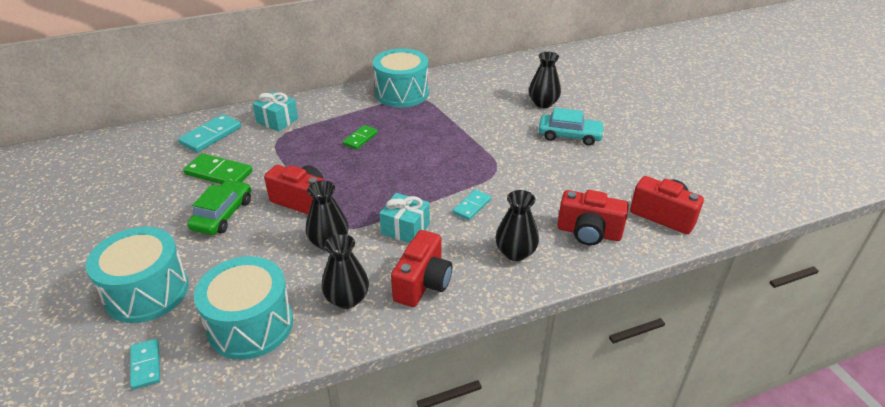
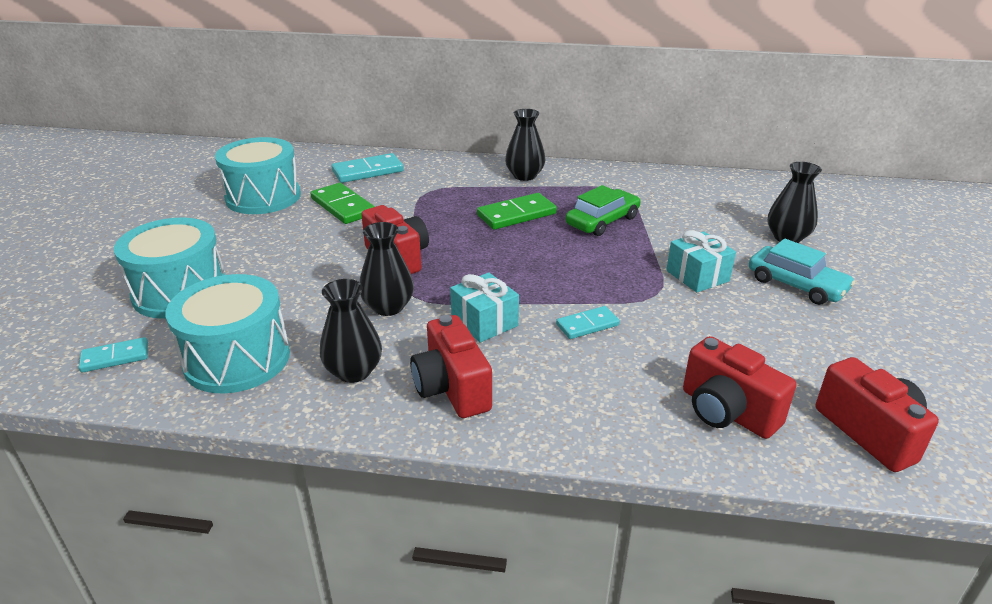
camera: 30 degrees right, 5 degrees down
turquoise domino [130,339,160,390] -> turquoise domino turned 60 degrees clockwise [79,337,148,372]
green car [187,180,251,235] -> green car moved to [565,185,641,236]
turquoise gift [253,91,298,132] -> turquoise gift moved to [666,230,736,293]
green domino [343,125,378,150] -> green domino [477,193,557,230], size x1.60
turquoise drum [373,48,429,108] -> turquoise drum moved to [215,137,301,214]
red camera [391,230,452,307] -> red camera turned 105 degrees clockwise [410,315,492,418]
black vase [495,190,539,261] -> black vase moved to [505,109,545,181]

